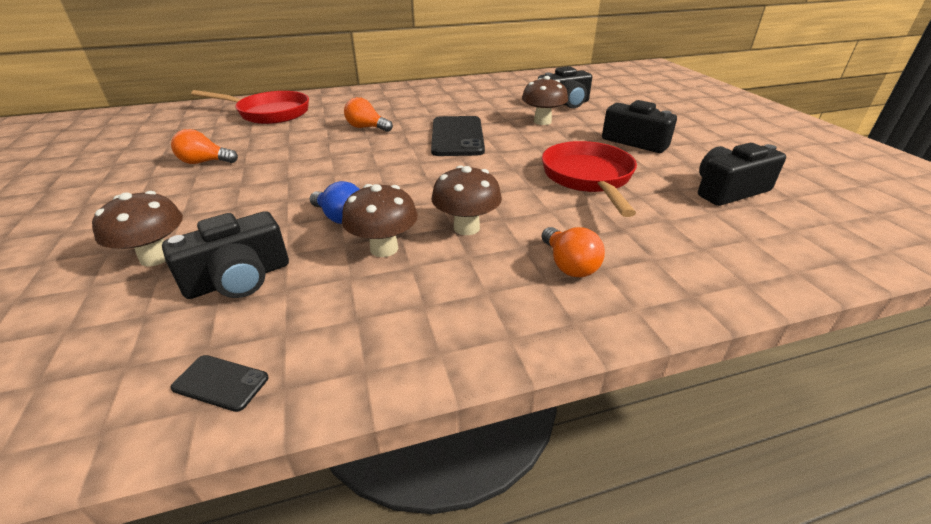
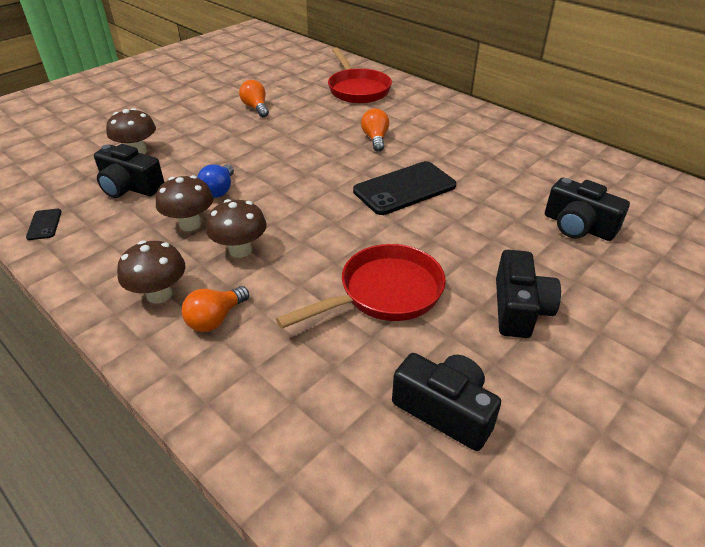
camera: 60 degrees right, 5 degrees up
brown mushroom [522,76,568,125] -> brown mushroom moved to [117,240,185,304]

